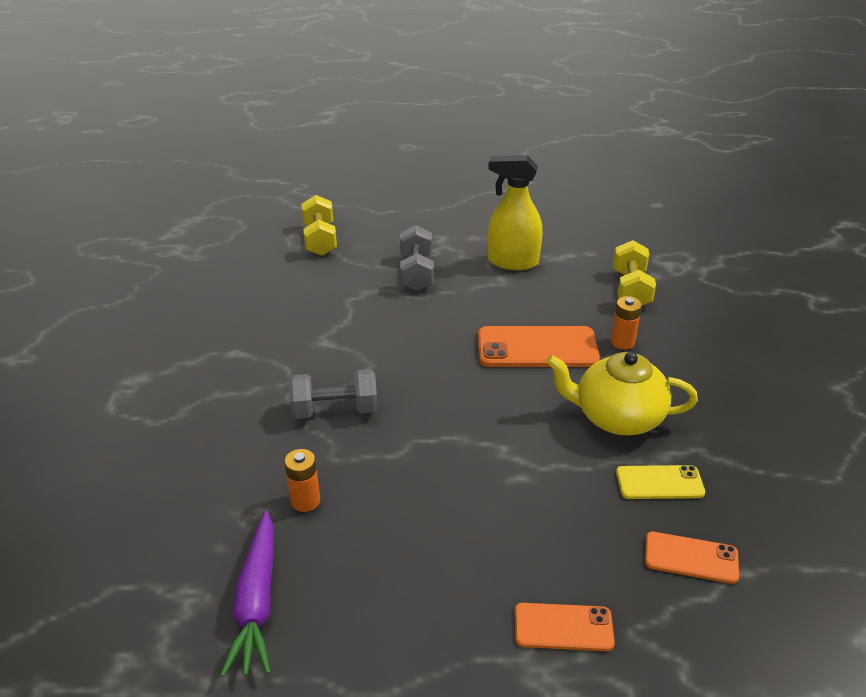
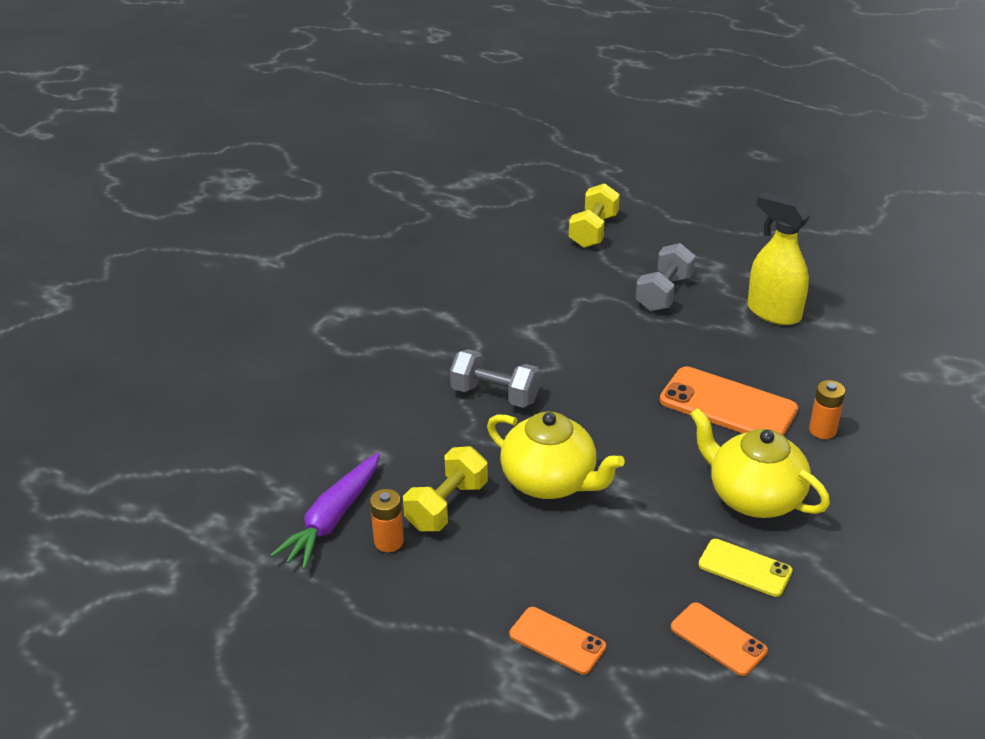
camera: 30 degrees right, 0 degrees up
orange battery [284,449,320,512] -> orange battery moved to [370,489,404,552]
yellow dumbbell [613,240,656,305] -> yellow dumbbell moved to [403,446,488,531]
none -> yellow teapot [487,412,625,499]

